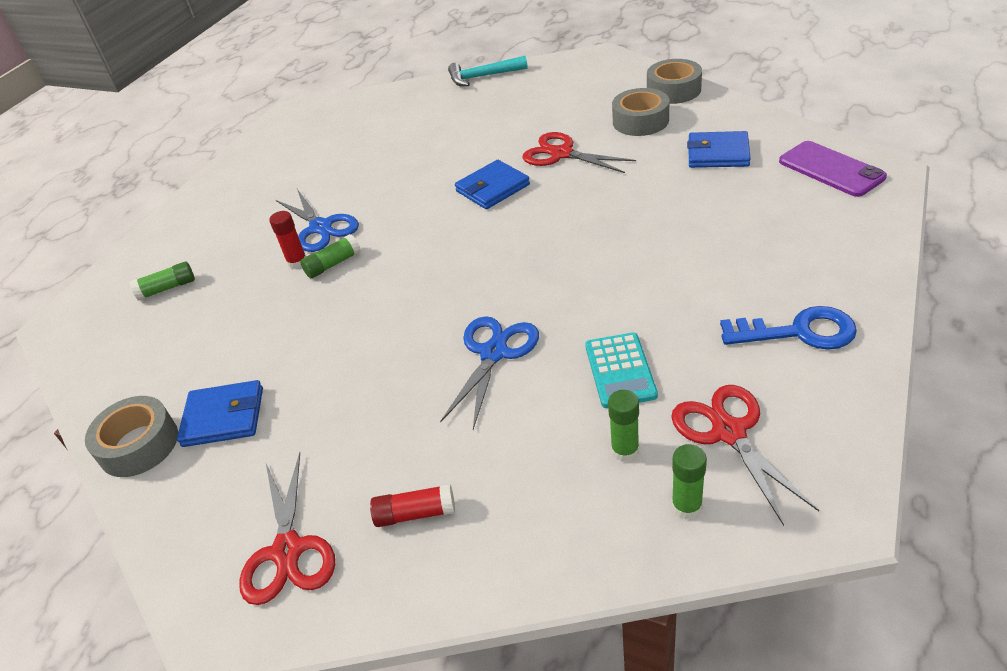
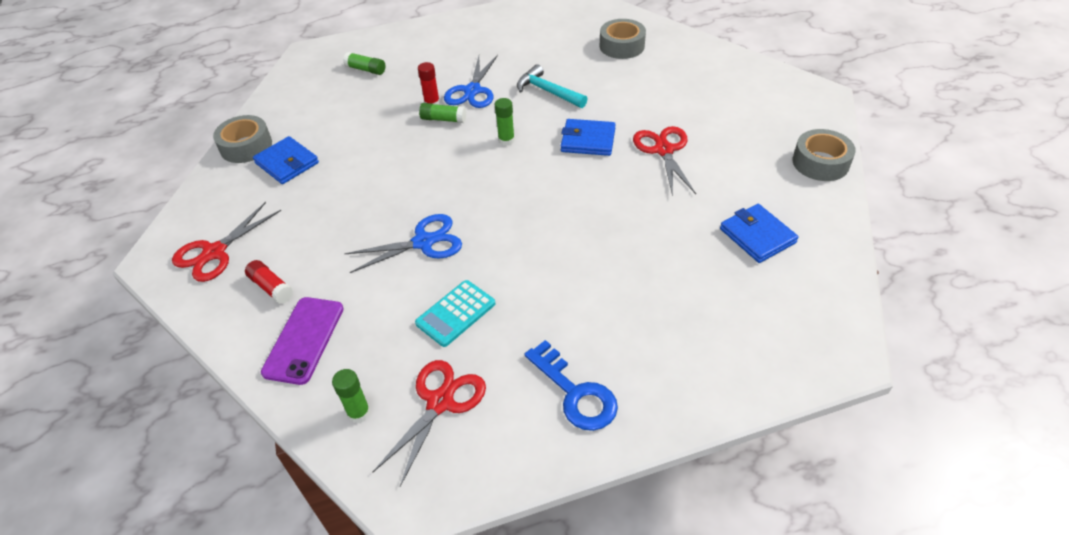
camera: 45 degrees right, 5 degrees up
turquoise hammer [448,56,528,86] -> turquoise hammer moved to [517,64,587,108]
green glue stick [608,390,639,462] -> green glue stick moved to [495,98,515,146]
grey tape [612,88,669,136] -> grey tape moved to [600,19,646,59]
purple phone [779,141,887,197] -> purple phone moved to [261,297,344,385]

